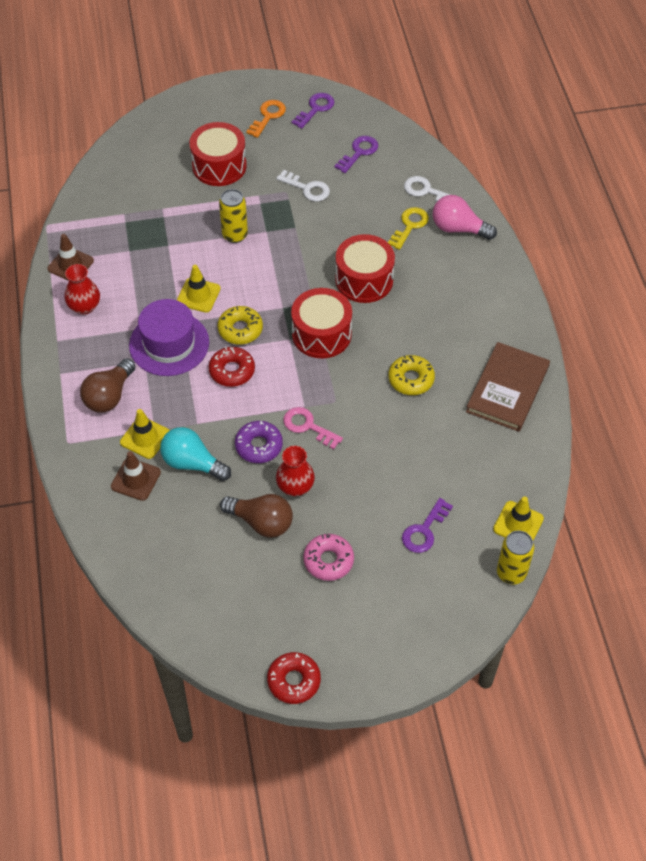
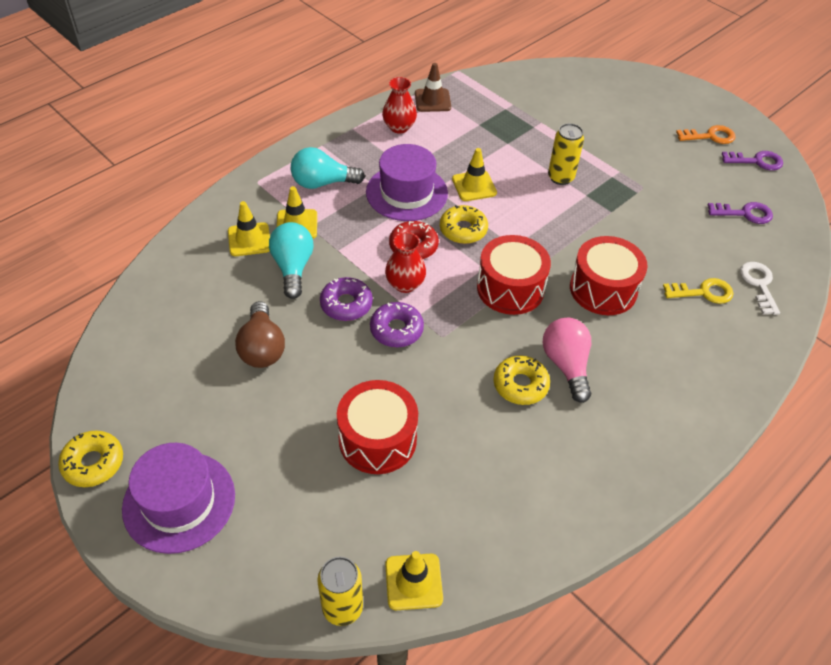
camera: 55 degrees right, 5 degrees down
brown light bulb [80,358,136,412] -> turquoise light bulb [291,147,365,189]
brown traffic cone [111,451,161,501] -> yellow traffic cone [228,201,270,256]
red drum [189,122,247,186] -> red drum moved to [337,380,418,474]
red donut [267,652,321,704] -> yellow donut [58,430,123,487]
white key [276,170,330,202] -> none
red vase [276,446,315,496] -> red vase moved to [385,232,426,293]
pink key [283,407,343,450] -> purple donut [370,302,424,347]
pink donut [303,534,354,581] -> none
purple key [402,498,453,553] -> none
pink light bulb [433,195,497,240] -> pink light bulb moved to [542,318,591,403]
brown book [466,342,550,432] -> none
none -> purple hat [122,443,235,554]

